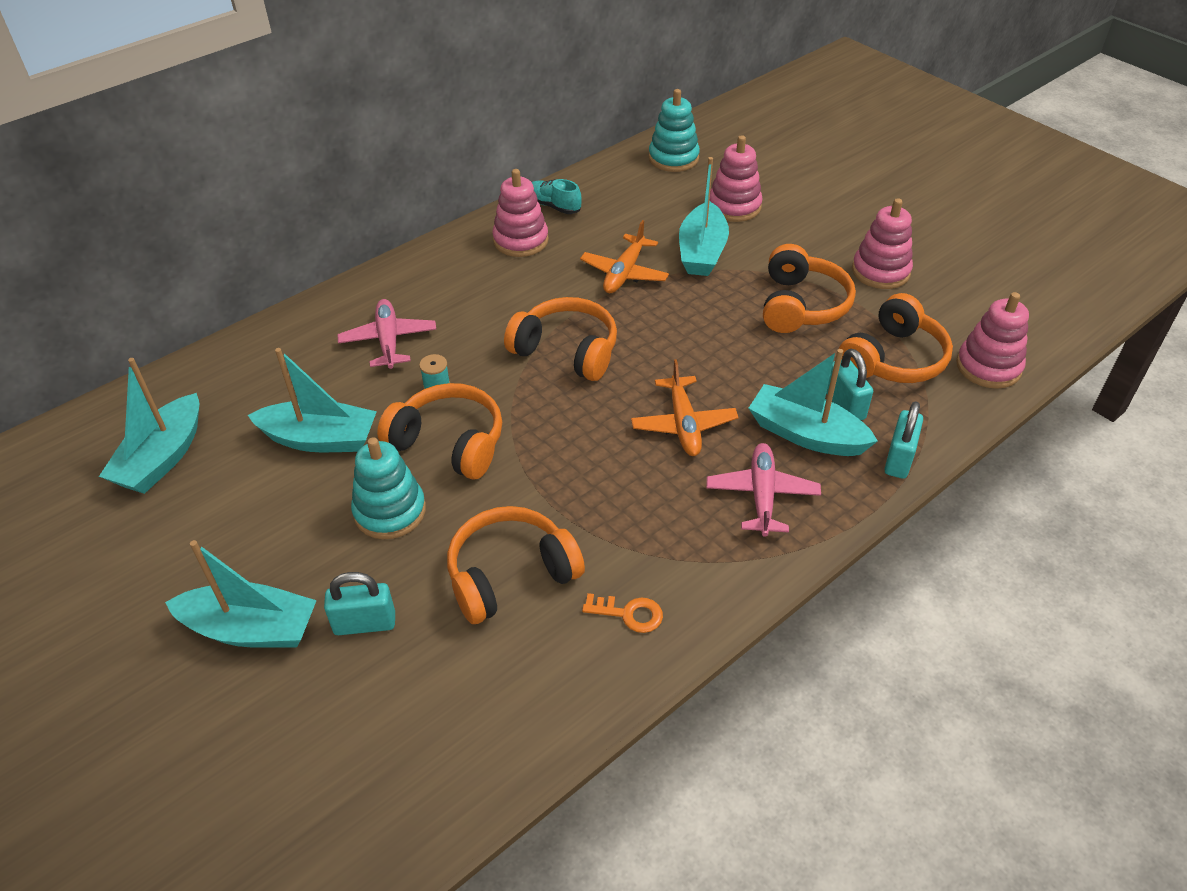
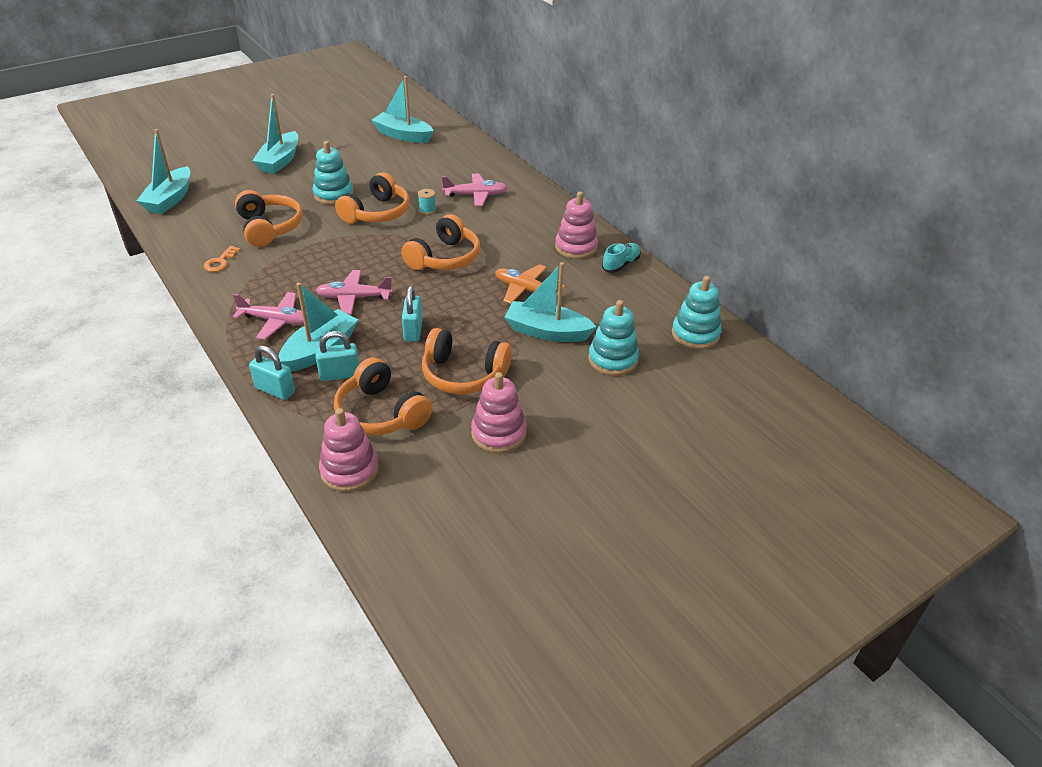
camera: 95 degrees right, 5 degrees down
turquoise boat [248,348,377,452] -> turquoise boat moved to [137,129,190,214]
turquoise padlock [324,572,395,635] -> turquoise padlock moved to [402,286,423,342]
orange plane [631,359,738,456] -> pink plane [316,270,393,315]
pink stacking toy [710,135,763,222] -> turquoise stacking toy [588,300,639,376]

